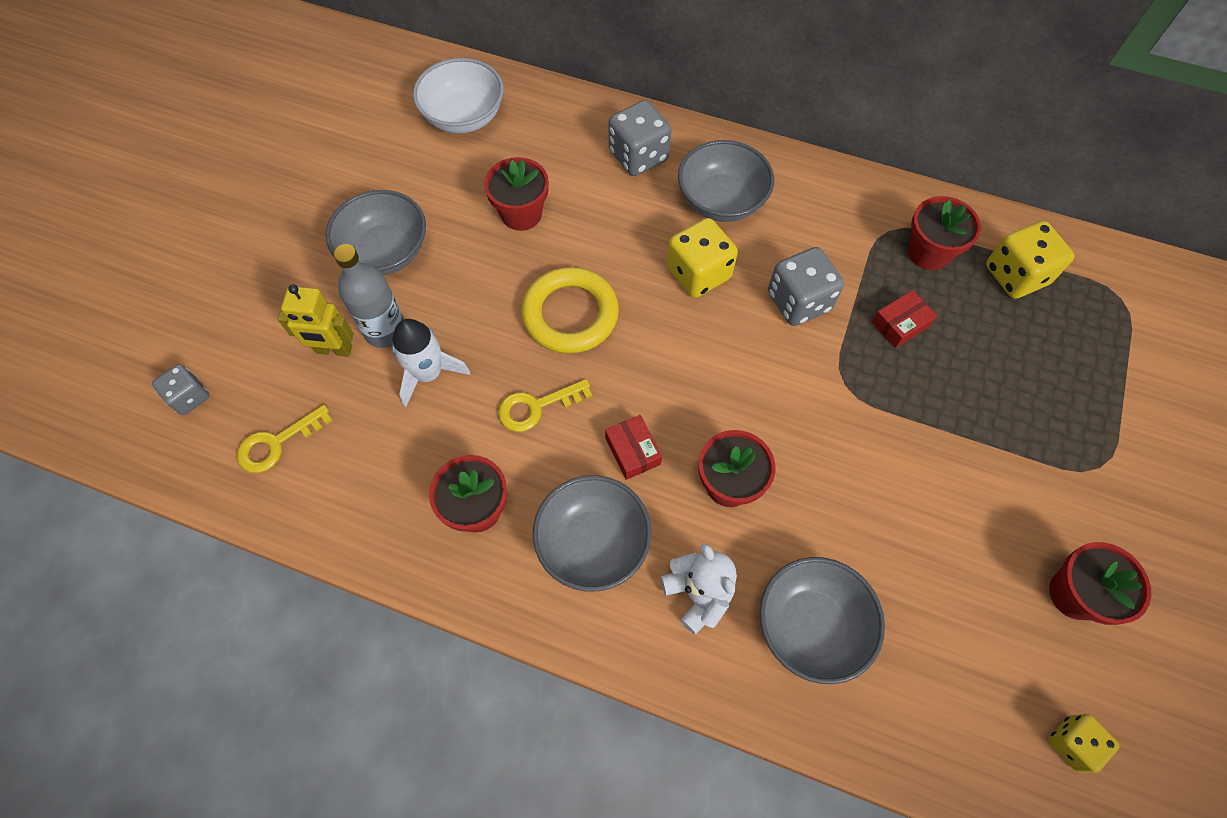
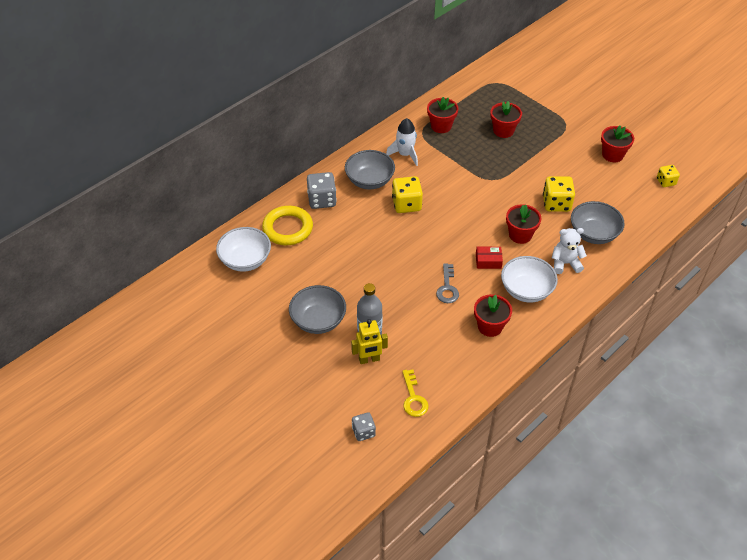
camera: 65 degrees left, 15 degrees down
yellow robot [278,284,354,357] -> yellow robot turned 45 degrees clockwise [351,319,388,364]
white rocket [392,319,470,407] -> white rocket moved to [386,118,418,166]
red flower pot [484,157,549,231] -> red flower pot moved to [490,101,522,138]
yellow key [498,379,592,432] -> grey key [436,263,459,303]
yellow ring [521,267,619,354] -> yellow ring moved to [262,206,313,245]
grey bowl [533,475,652,592] -> white bowl [501,256,558,303]
grey dice [768,247,844,326] -> none
red box [872,290,937,348] -> none
yellow dice [986,221,1075,299] -> yellow dice moved to [543,176,575,212]

